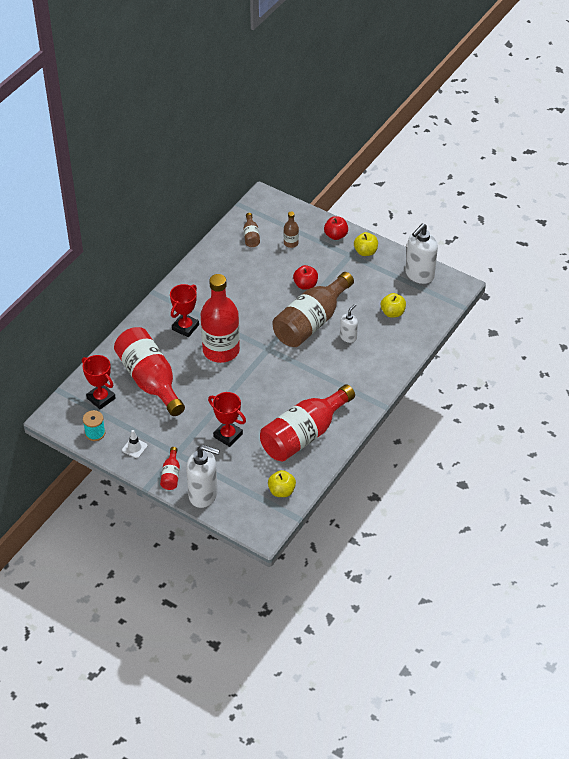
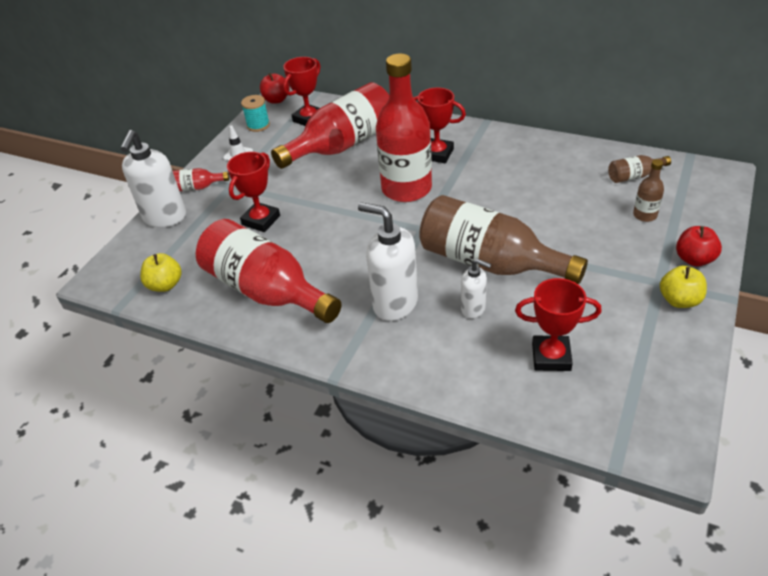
camera: 85 degrees right, 5 degrees down
red apple [293,265,318,290] -> red apple moved to [260,73,290,103]
yellow apple [381,293,406,318] -> red trophy [515,278,602,371]
white soap dispenser [405,223,438,284] -> white soap dispenser moved to [358,202,418,321]

